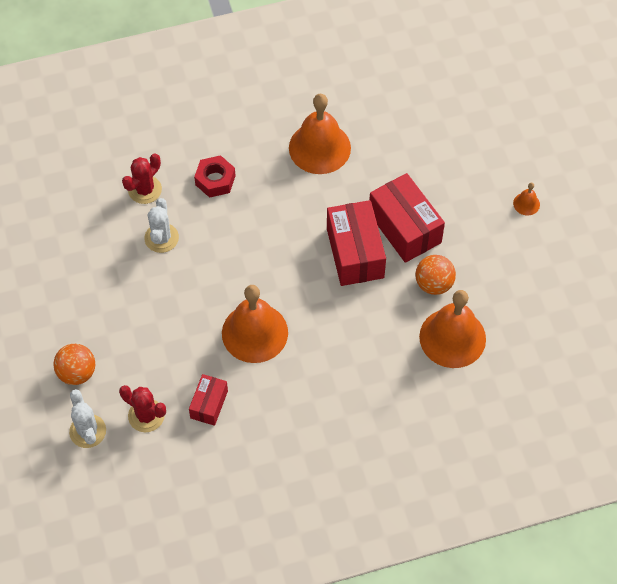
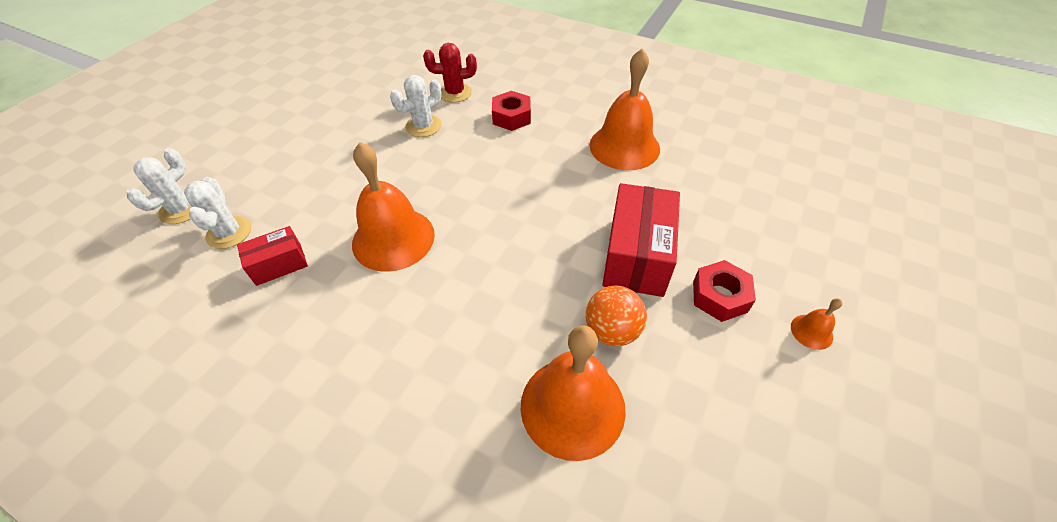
camera: 45 degrees right, 10 degrees down
orange ball [53,344,95,385] -> none
red cactus [119,385,166,432] -> white cactus [184,177,251,249]
red box [327,200,386,286] -> none
none -> red nut [693,260,756,322]

